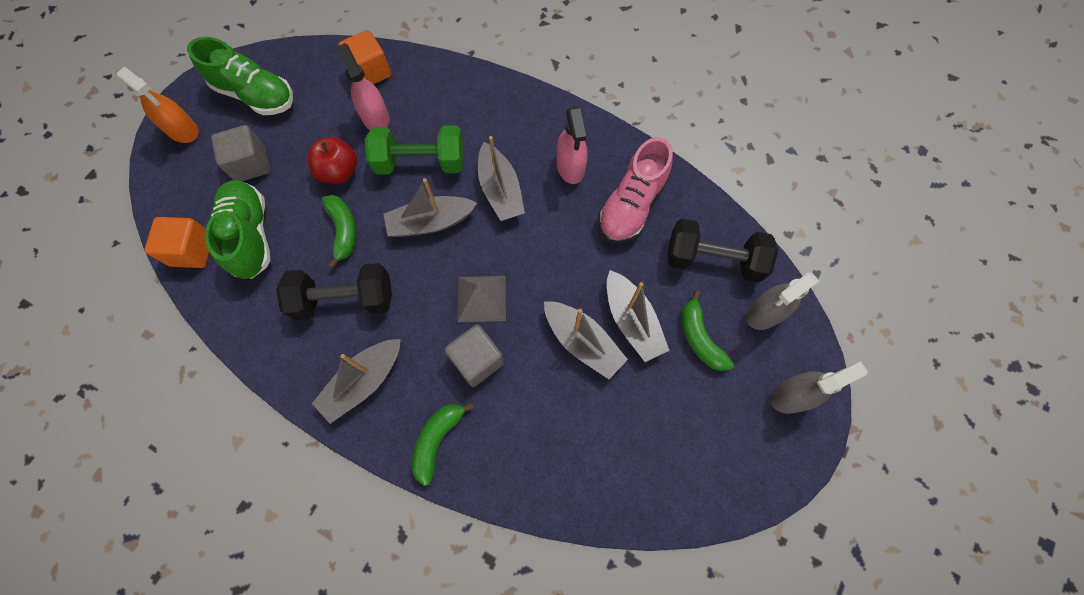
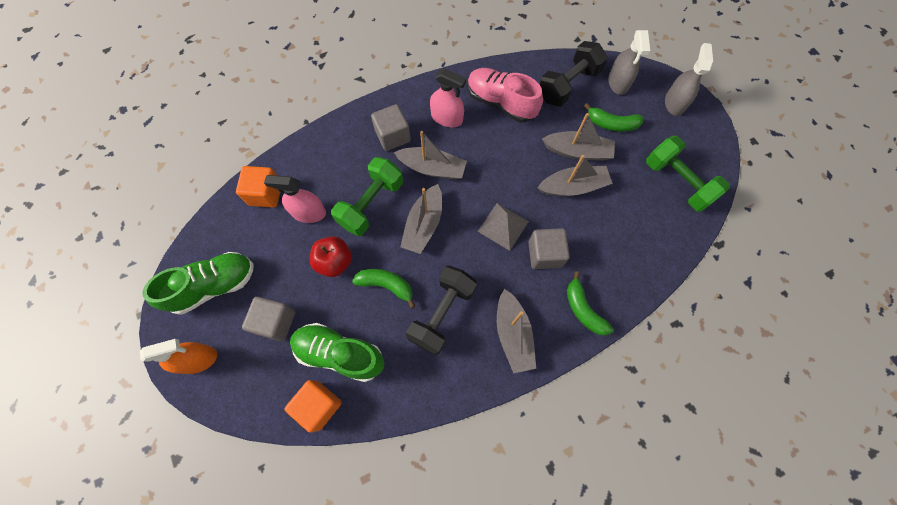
camera: 55 degrees left, 0 degrees up
pink shoe [598,137,673,244] -> pink shoe turned 150 degrees clockwise [468,68,543,122]
none -> grey cube [371,104,411,151]
none -> green dumbbell [646,136,730,212]

